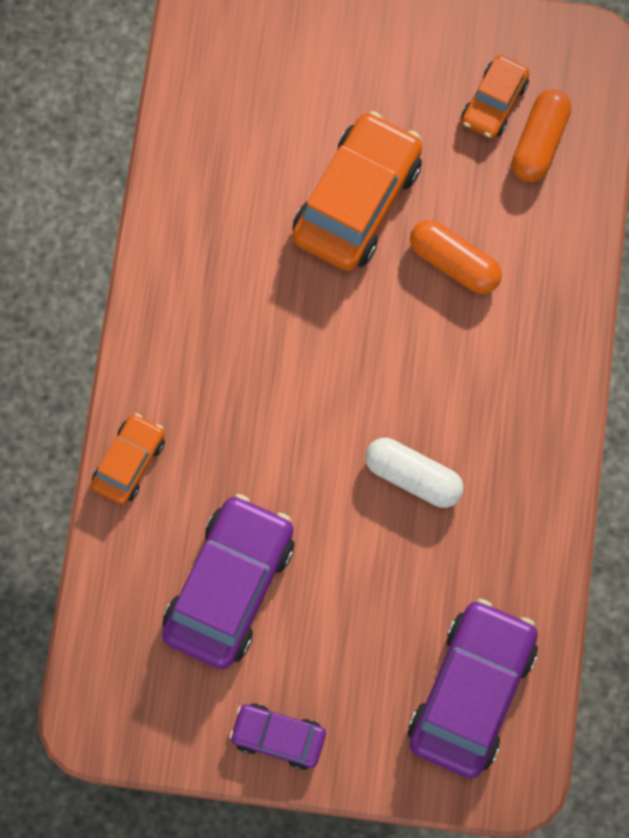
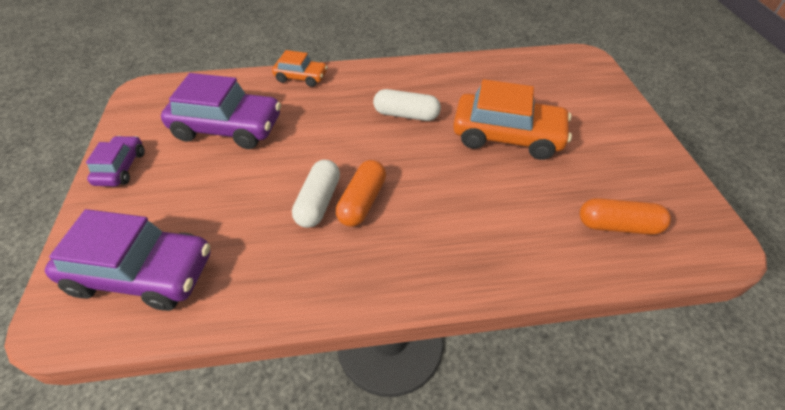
camera: 75 degrees right, 25 degrees down
orange capsule [410,220,502,294] -> orange capsule moved to [336,160,386,227]
orange car [461,55,529,138] -> none
none -> white capsule [373,89,441,121]

